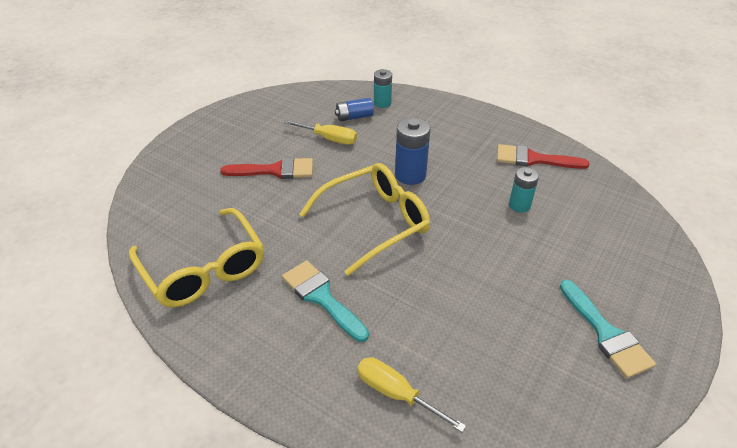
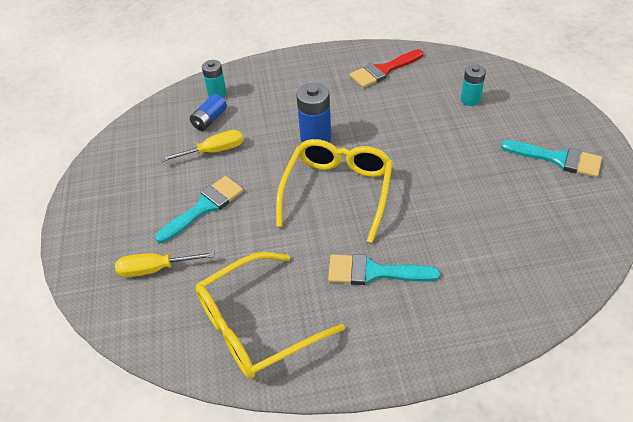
camera: 40 degrees left, 5 degrees up
yellow glasses [129,208,264,307] -> yellow glasses turned 135 degrees clockwise [196,252,345,379]
red brush [220,157,313,179] -> turquoise brush [155,176,244,243]
yellow screwdriver [357,357,466,432] -> yellow screwdriver moved to [115,252,215,278]
turquoise battery [509,167,539,213] -> turquoise battery moved to [461,64,486,106]

